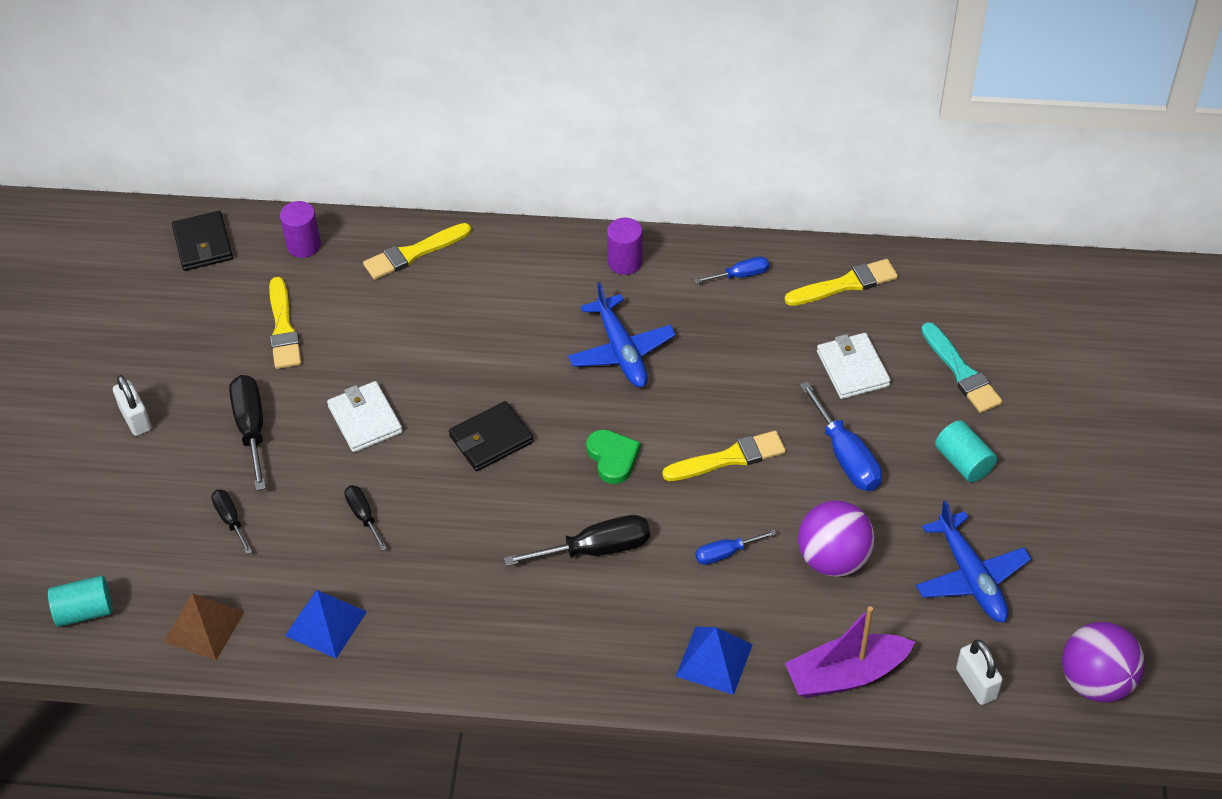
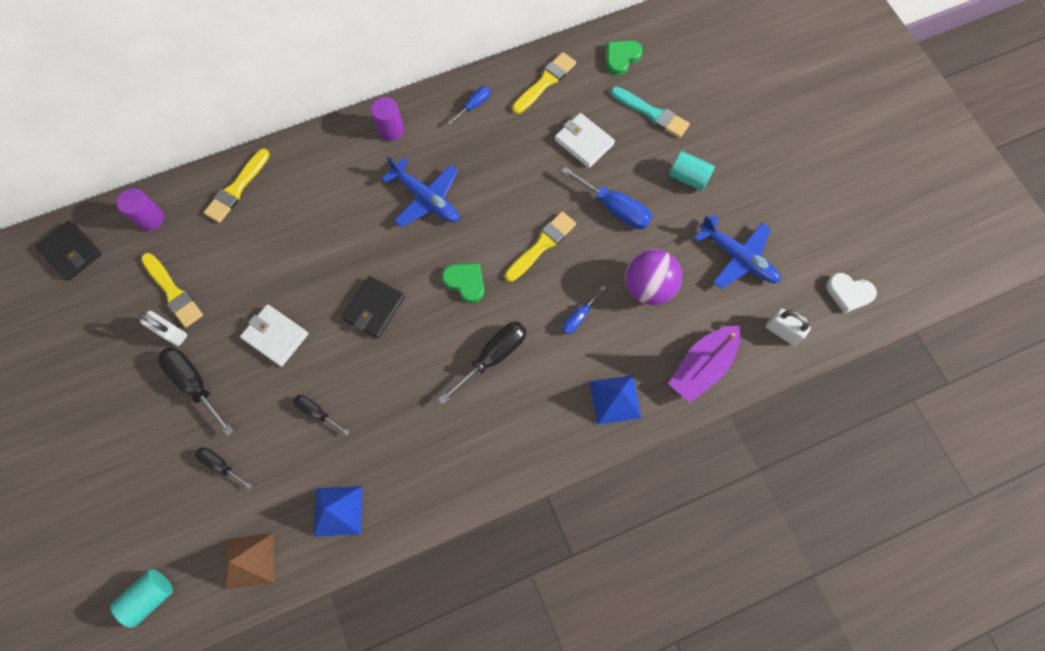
camera: 30 degrees left, 20 degrees up
white padlock [113,375,152,436] -> white padlock moved to [139,311,187,346]
purple ball [1062,622,1145,702] -> white heart [826,273,877,313]
none -> green heart [607,40,643,75]

